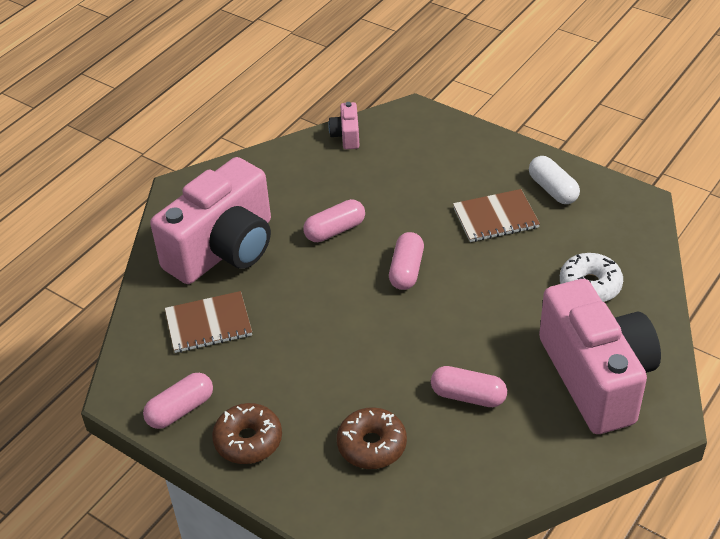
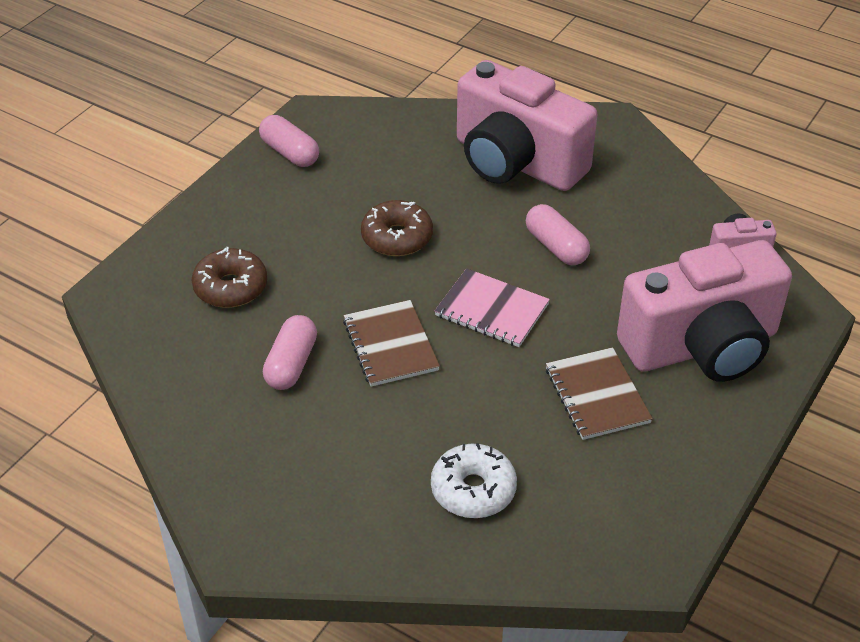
camera: 85 degrees right, 0 degrees up
brown notebook [165,291,252,353] -> brown notebook moved to [343,300,440,387]
brown donut [212,403,282,464] -> brown donut moved to [361,200,433,256]
pink capsule [389,232,424,290] -> pink notebook [435,268,550,347]
white capsule [529,156,580,204] -> none
pink camera [539,279,661,434] -> pink camera moved to [617,240,792,382]

